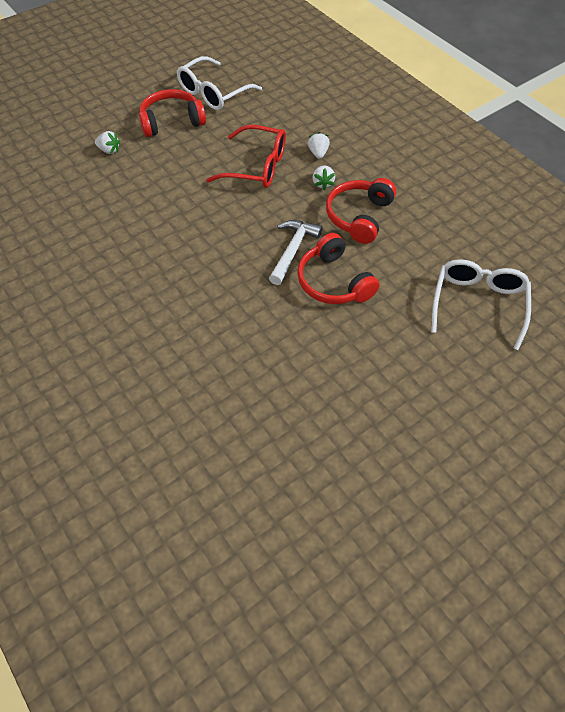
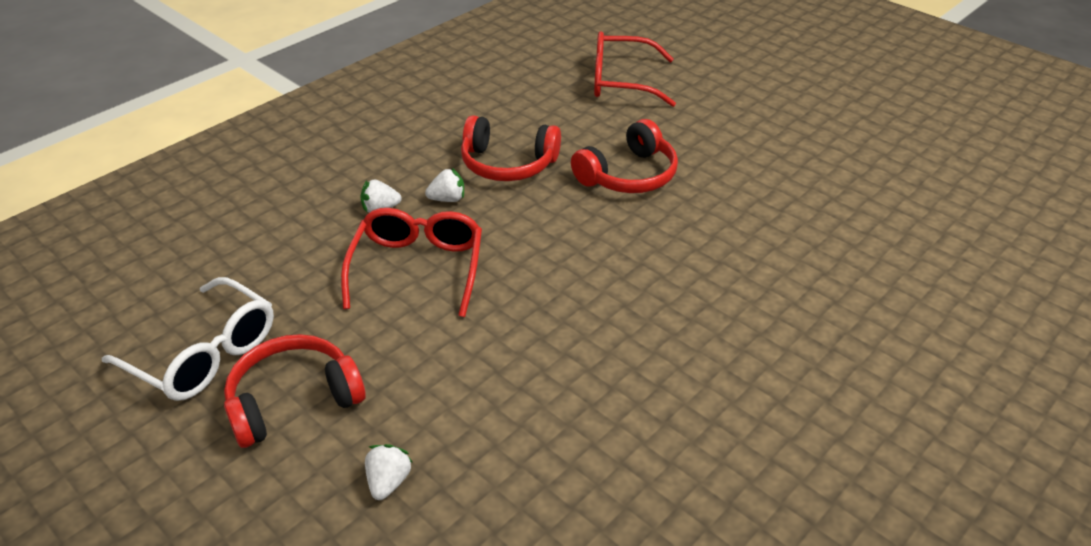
camera: 100 degrees left, 15 degrees down
red headphones [139,89,206,137] -> red headphones turned 90 degrees clockwise [224,334,366,448]
white hammer [269,220,322,285] -> none
white glasses [431,259,531,350] -> red glasses [594,31,676,107]

